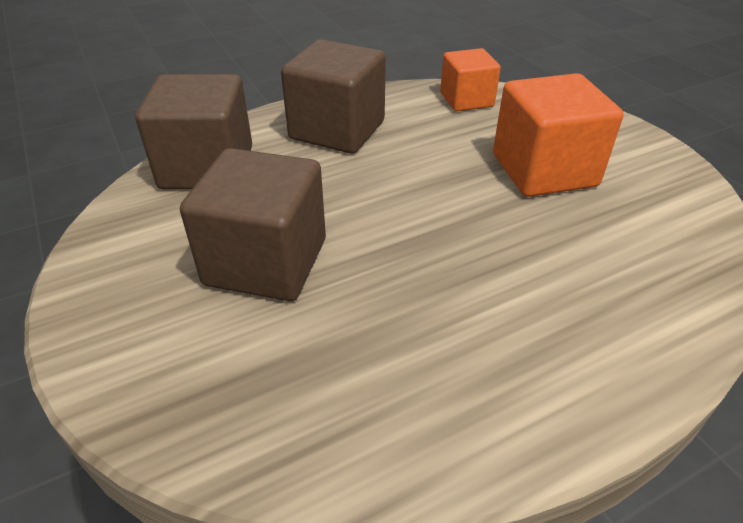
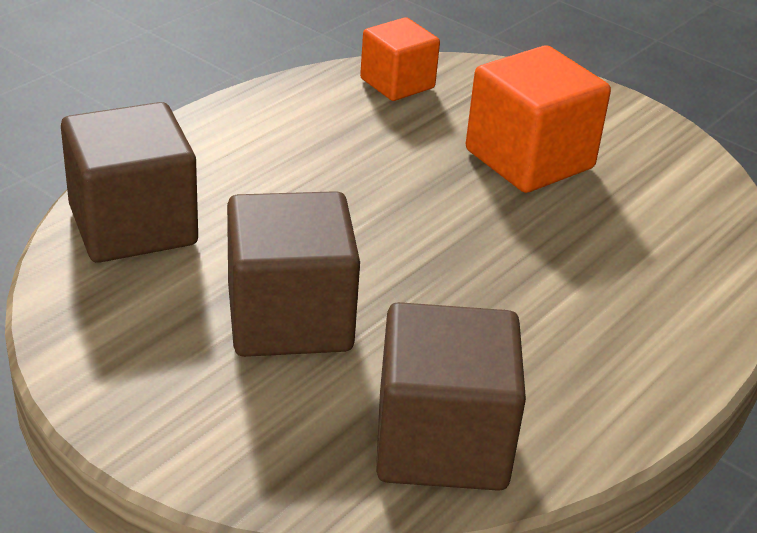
camera: 25 degrees left, 5 degrees down
brown cube [281,39,386,154] -> brown cube moved to [376,302,526,491]

